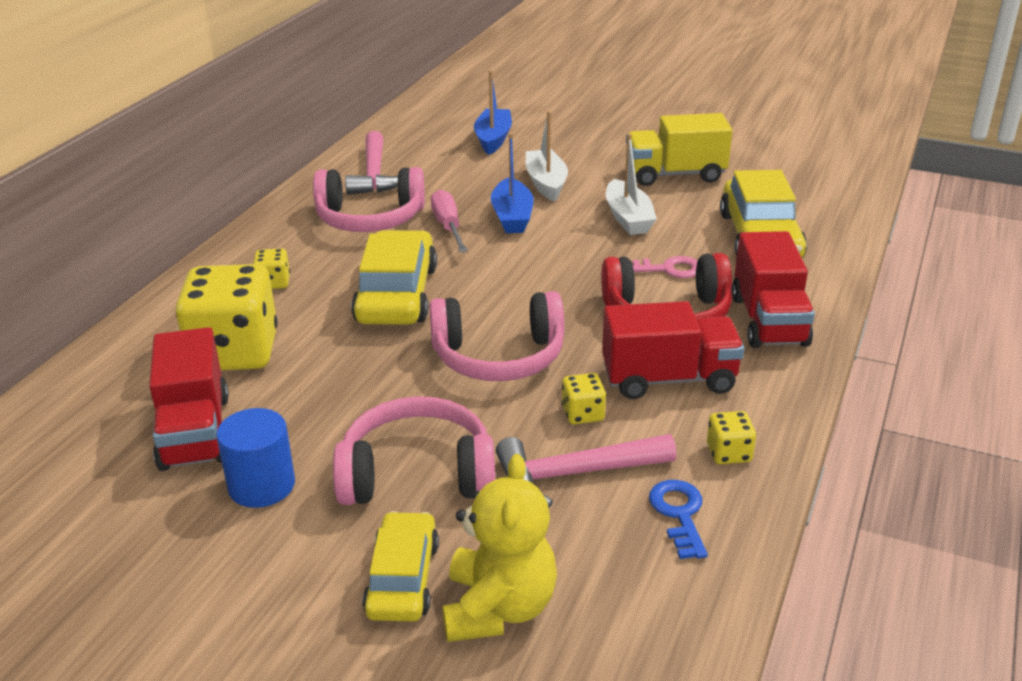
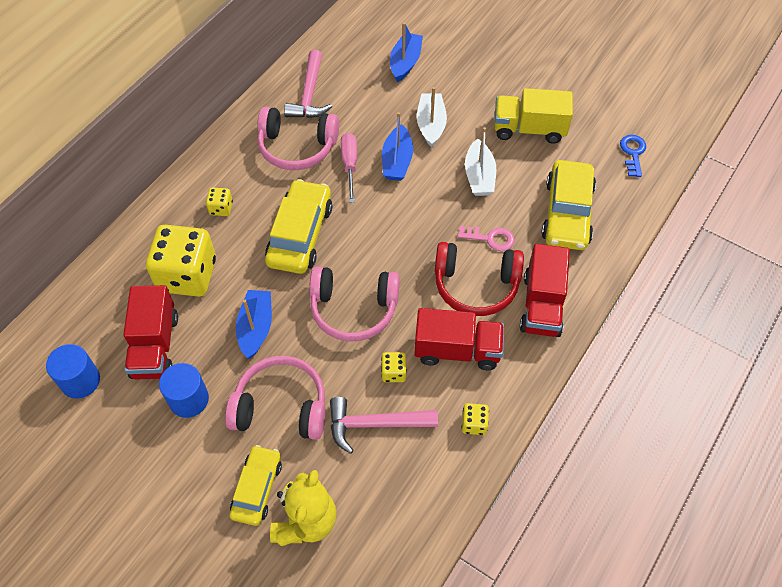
camera: 10 degrees right, 25 degrees up
blue key [649,480,708,559] -> blue key moved to [620,135,646,177]
none -> blue cylinder [46,344,100,399]
none -> blue boat [236,290,272,359]

